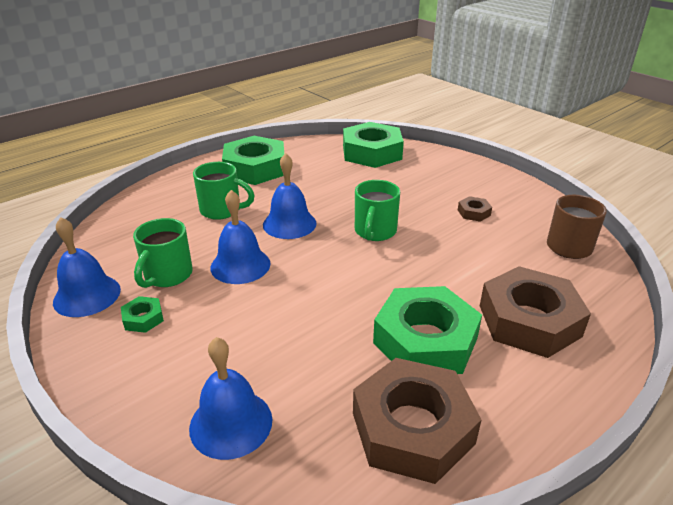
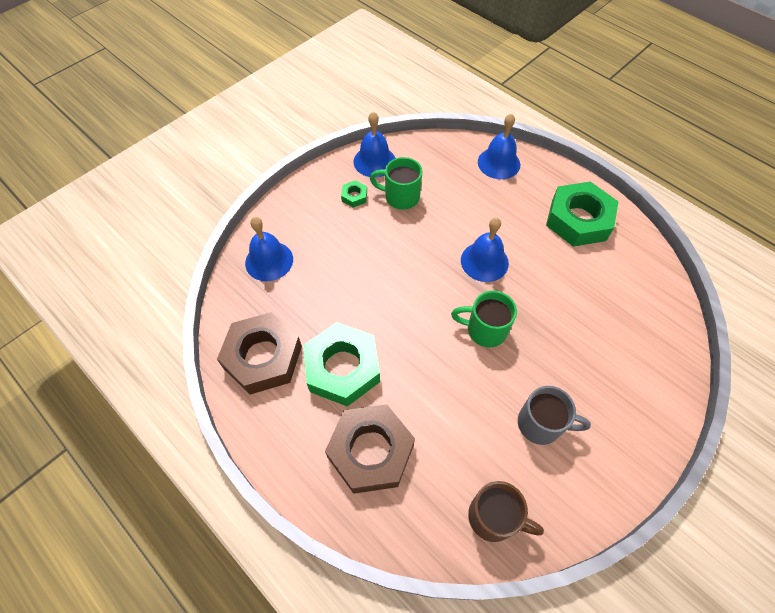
camera: 85 degrees right, 25 degrees up
green mug [193,162,255,220] -> none
blue bell [210,190,270,284] -> blue bell moved to [478,113,520,179]
green nut [343,122,404,168] -> none
brown nut [458,196,492,222] -> grey mug [518,386,591,445]

